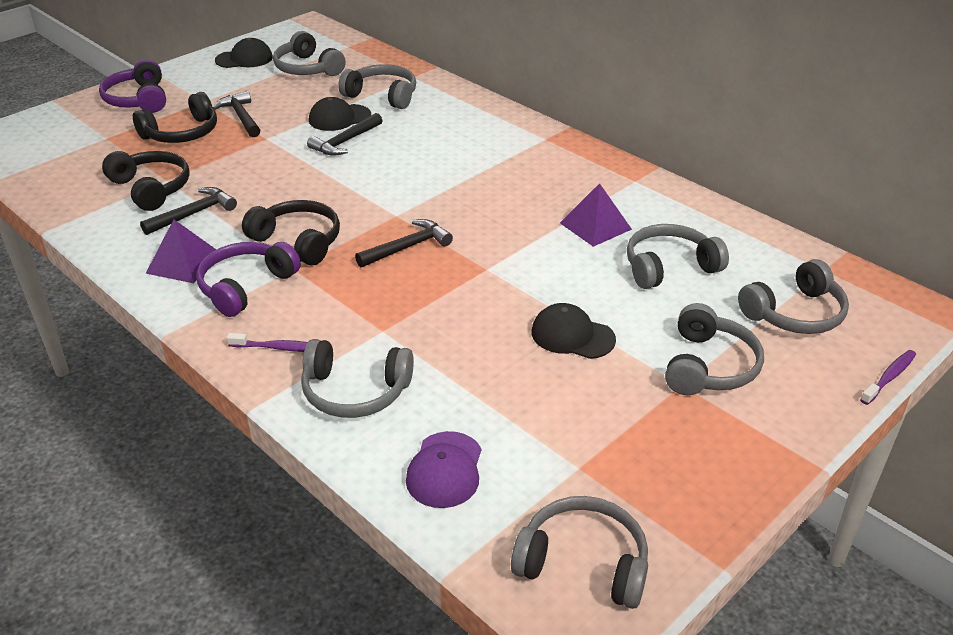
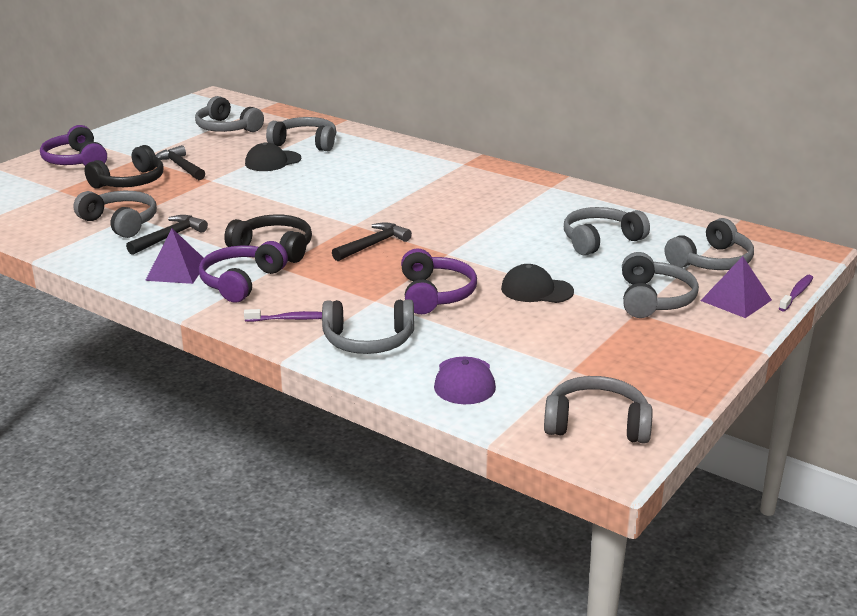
camera: 10 degrees left, 10 degrees down
black headphones [102,151,190,211] -> grey headphones [73,191,157,238]
black cap [215,38,273,68] -> none
black hammer [307,113,382,156] -> none
purple pyramid [560,183,632,247] -> purple pyramid moved to [700,256,772,318]
none -> purple headphones [401,249,477,314]

